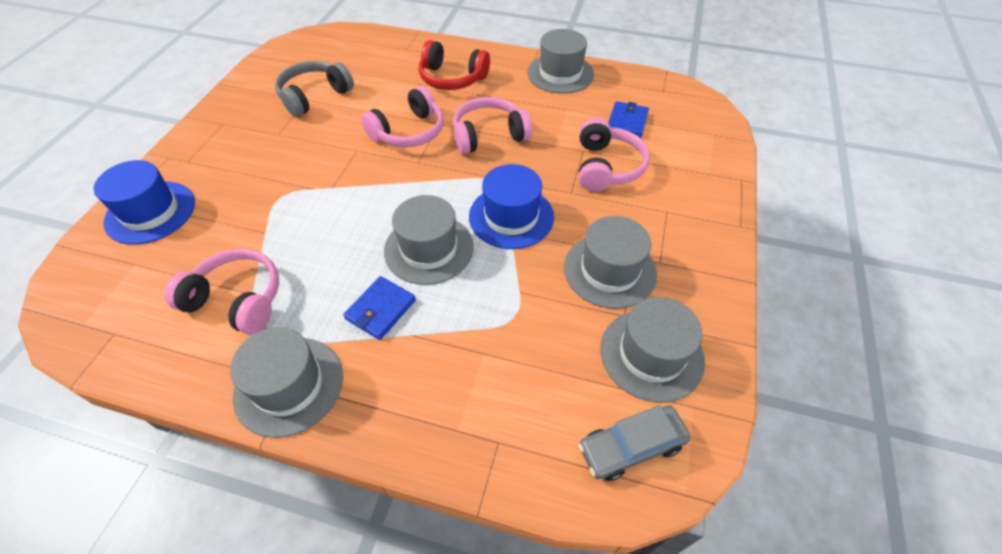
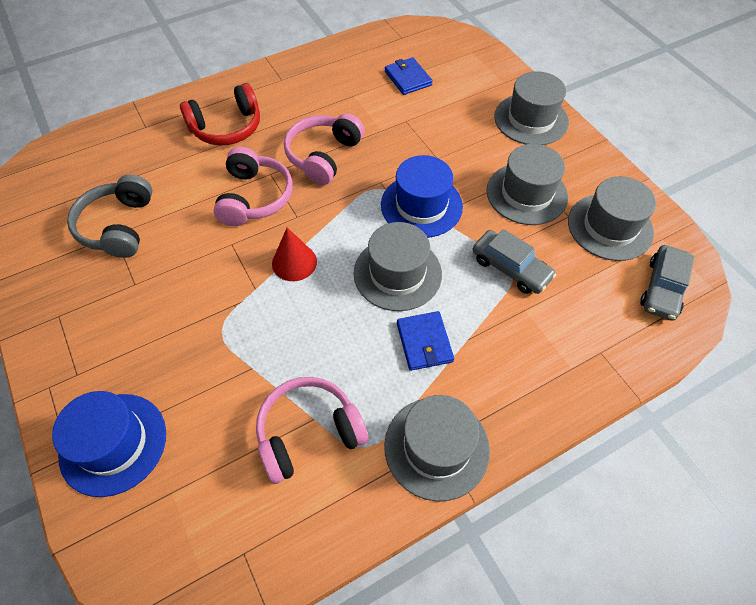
camera: 45 degrees left, 5 degrees up
grey hat [527,29,594,94] -> grey hat moved to [494,71,569,145]
pink headphones [579,118,650,192] -> none
none -> red cone [272,228,317,281]
none -> grey car [473,229,556,294]

